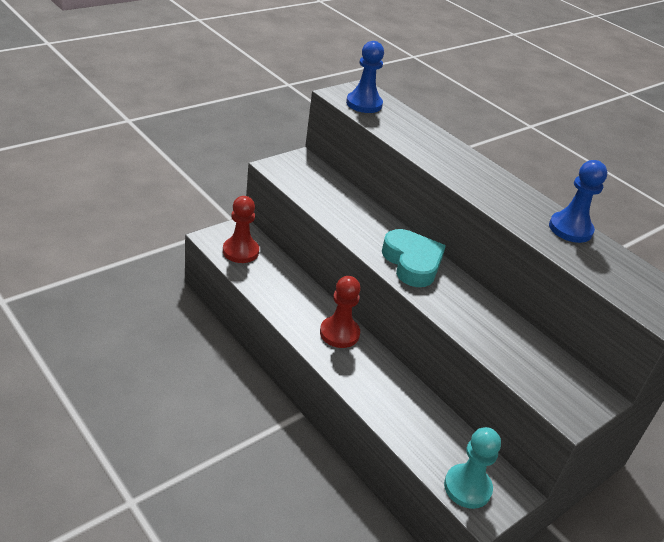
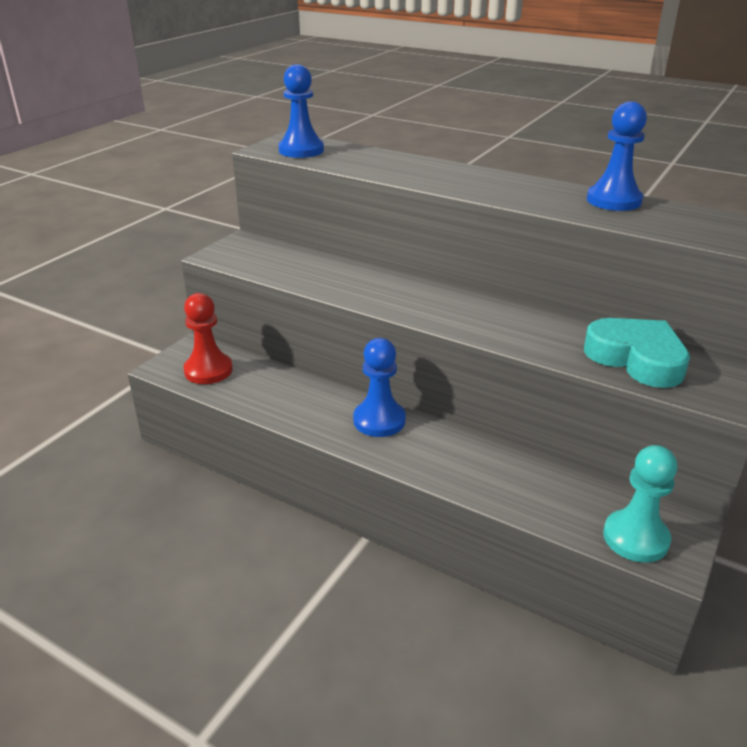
camera: 15 degrees left, 5 degrees down
red pawn [320,276,361,348] -> blue pawn [353,338,406,437]
turquoise heart [382,229,446,287] -> turquoise heart moved to [584,318,690,388]

